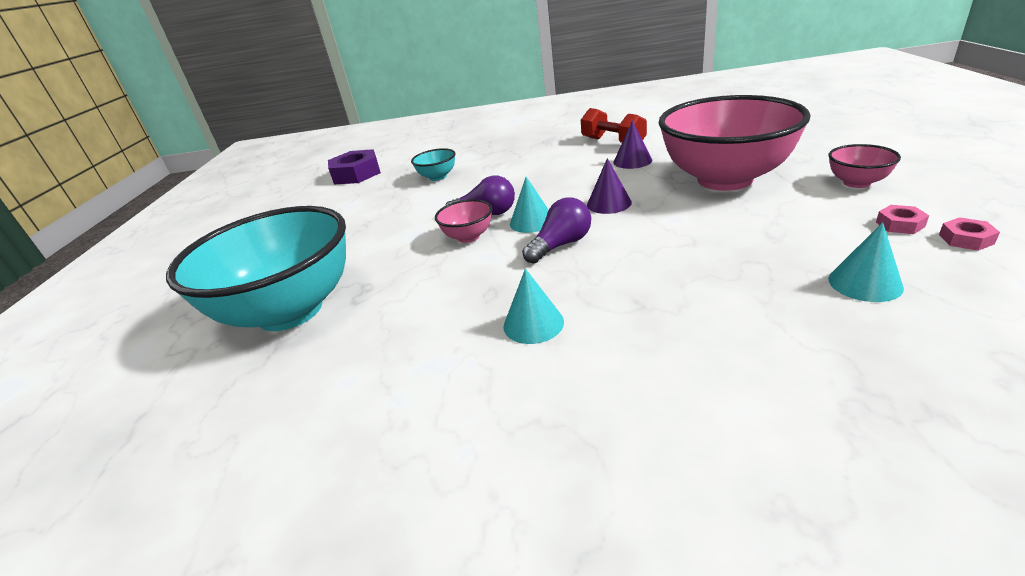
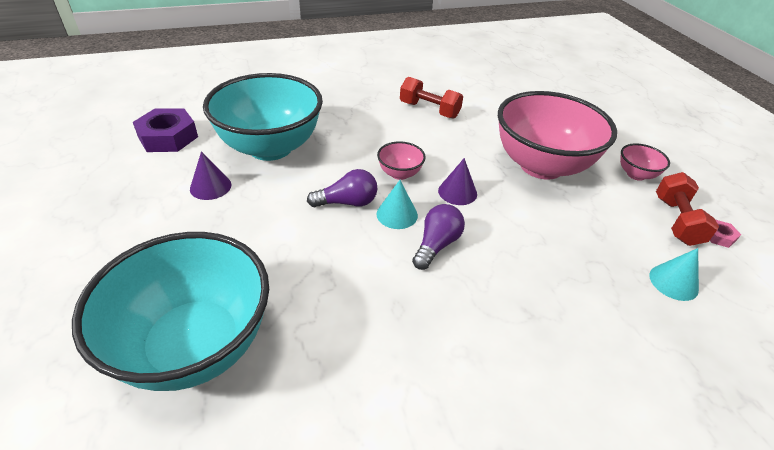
camera: 25 degrees left, 10 degrees up
turquoise bowl [411,148,456,181] -> turquoise bowl [203,73,323,161], size x2.41
pink bowl [435,199,492,243] -> pink bowl moved to [377,141,426,180]
turquoise cone [503,268,564,344] -> none
purple cone [613,120,652,169] -> purple cone moved to [190,151,231,200]
pink nut [876,205,929,234] -> red dumbbell [656,172,719,246]

